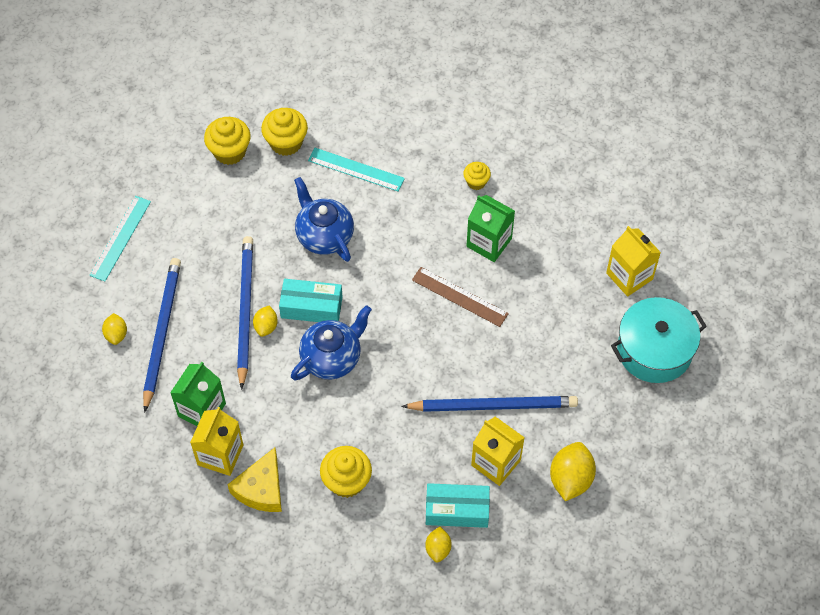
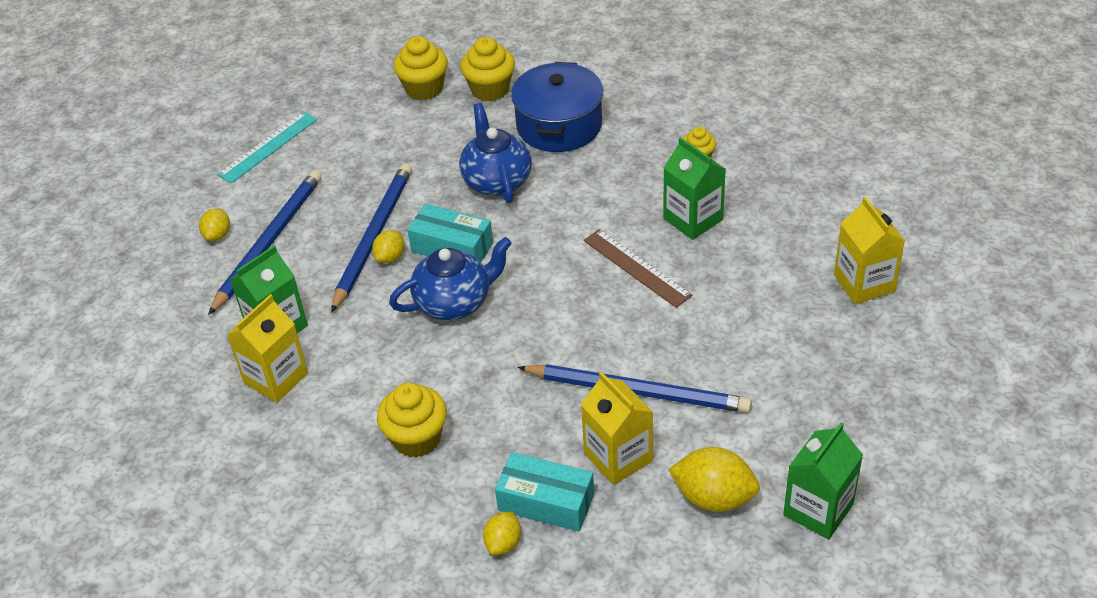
camera: 20 degrees right, 15 degrees down
yellow cheese [227,448,282,512] -> none
turquoise ruler [308,148,405,192] -> blue pot [511,62,603,152]
yellow lemon [550,442,596,501] -> yellow lemon turned 75 degrees clockwise [668,447,760,512]
turquoise pot [611,297,707,383] -> none
none -> green carton [783,423,863,539]

